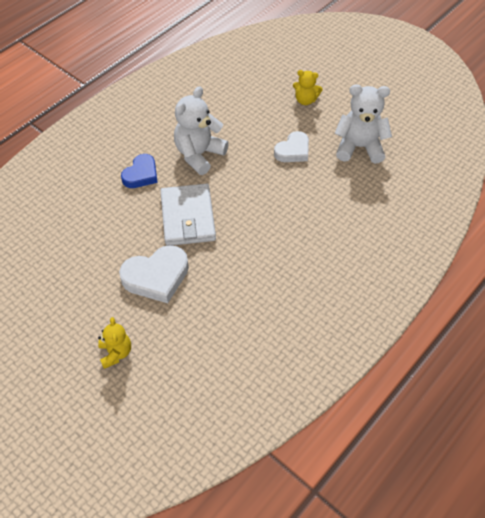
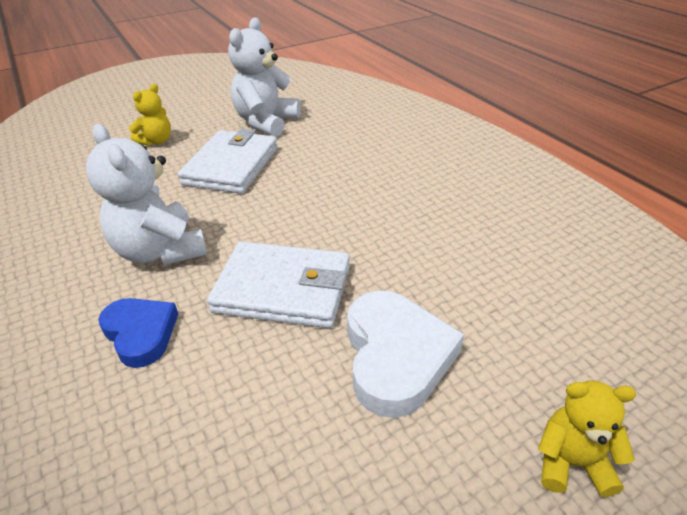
camera: 70 degrees left, 15 degrees down
white heart [274,131,309,162] -> white wallet [178,129,278,194]

